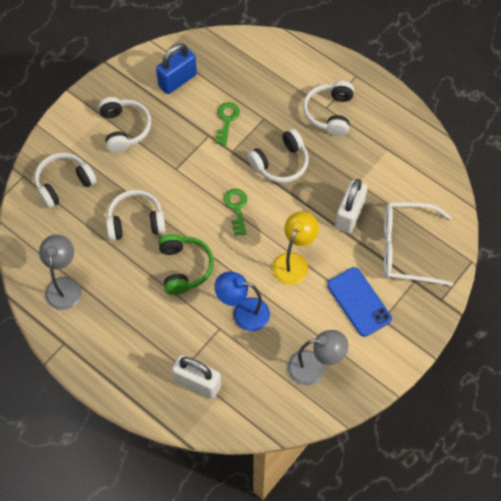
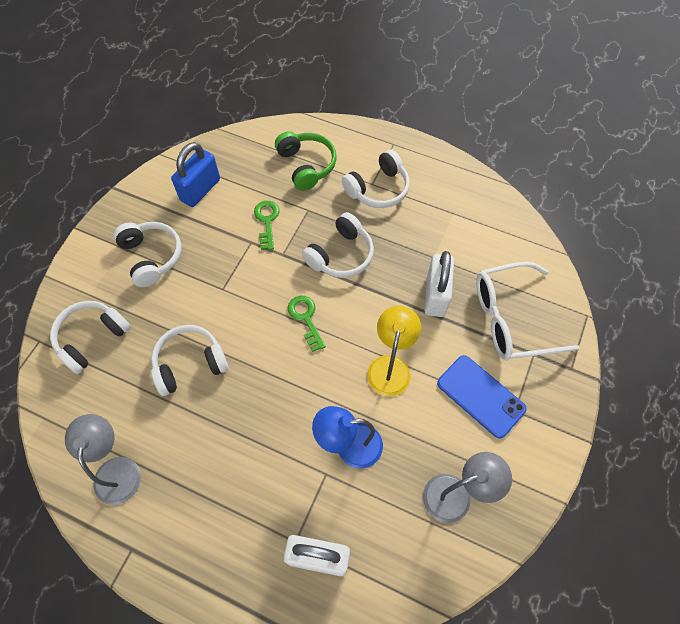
camera: 15 degrees left, 0 degrees up
green headphones [158,234,214,295] -> green headphones moved to [275,131,337,191]
white headphones [303,81,354,136] -> white headphones turned 120 degrees counterclockwise [342,149,410,208]

